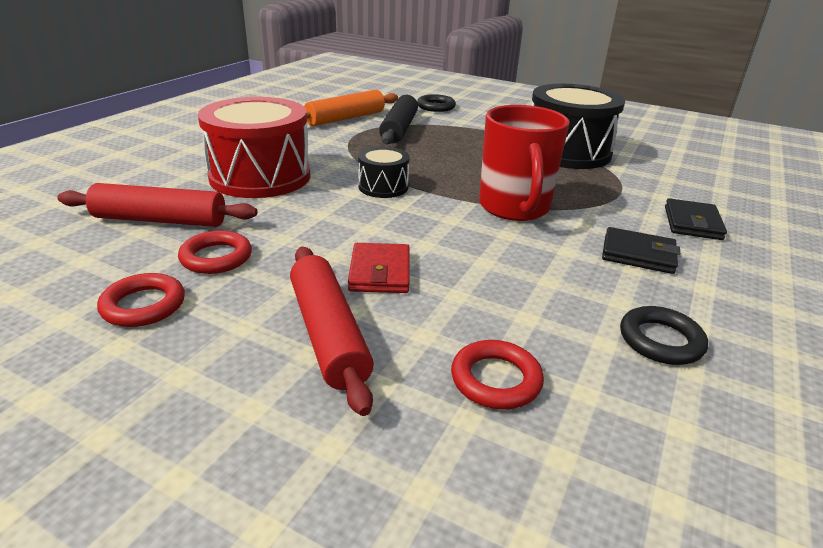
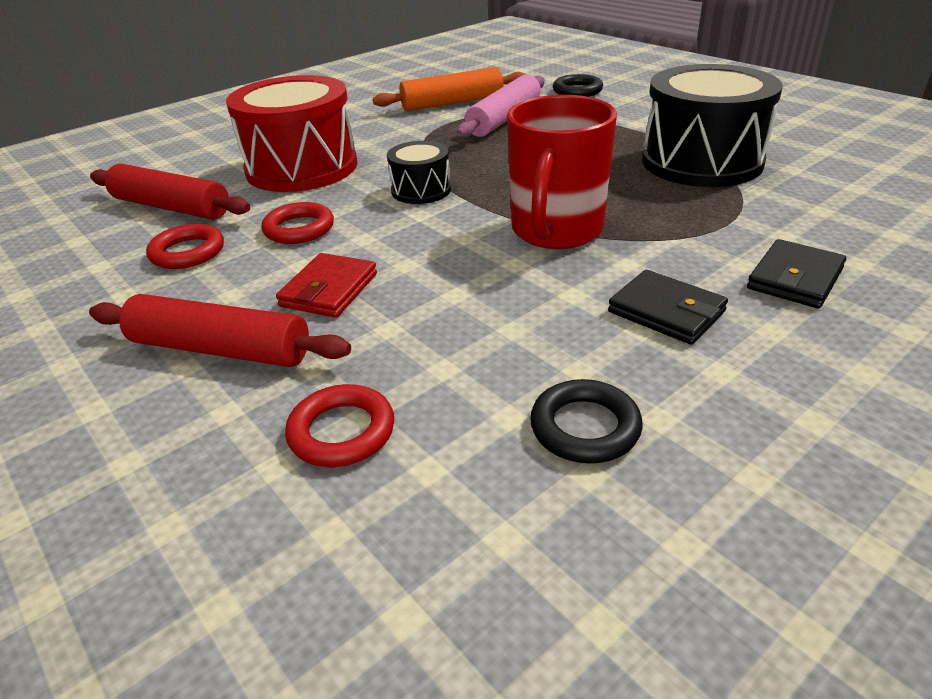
camera: 25 degrees right, 5 degrees up
red ring [97,273,185,327] -> red ring moved to [261,202,334,244]
red rolling pin [290,247,374,416] -> red rolling pin turned 75 degrees counterclockwise [89,294,351,367]
black rolling pin [379,95,418,144] -> pink rolling pin [457,74,545,138]

